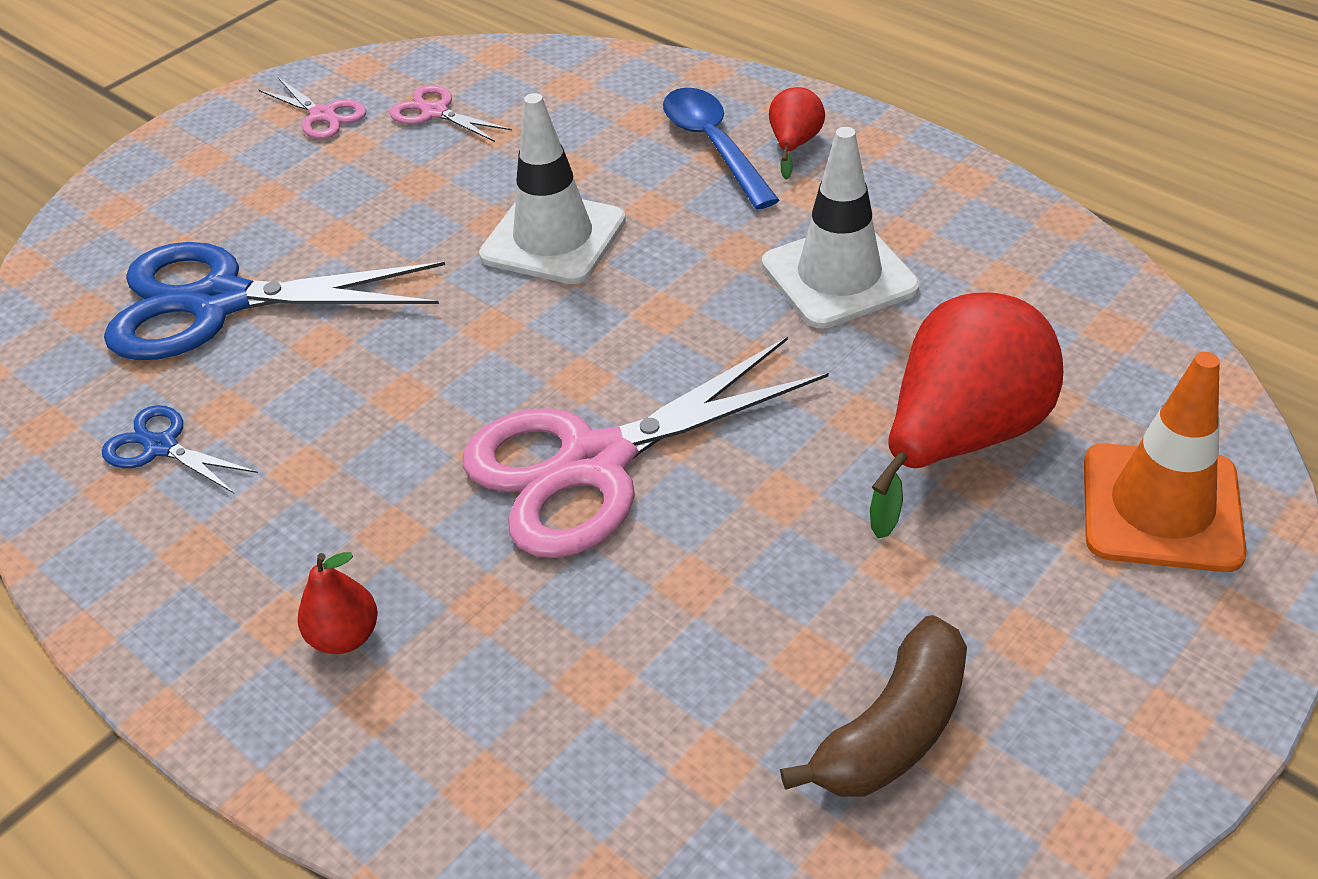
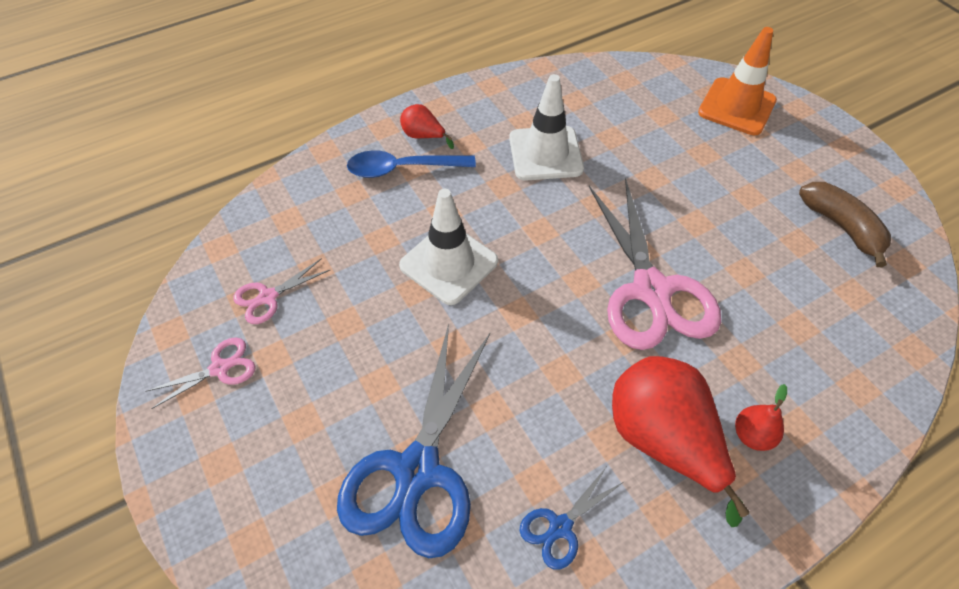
camera: 75 degrees left, 10 degrees up
red pear [870,292,1063,539] -> red pear moved to [612,356,750,527]

